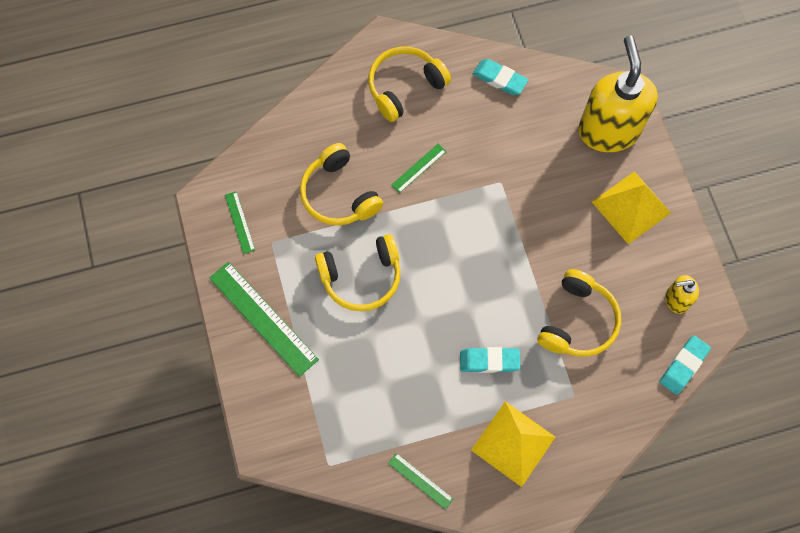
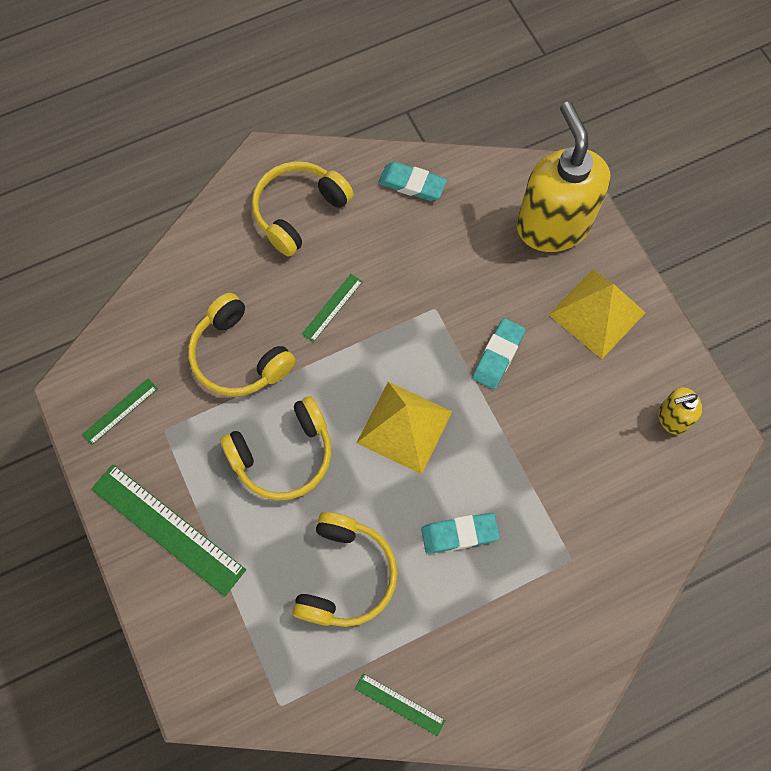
camera: 10 degrees left, 0 degrees up
green ruler [225,191,255,254] -> green ruler turned 75 degrees clockwise [82,378,158,445]
yellow pyramid [471,401,555,487] -> yellow pyramid moved to [357,382,452,474]
yellow headphones [538,269,621,357] -> yellow headphones moved to [292,512,398,627]
turquoise eraser [659,335,711,395] -> turquoise eraser moved to [472,318,526,389]

